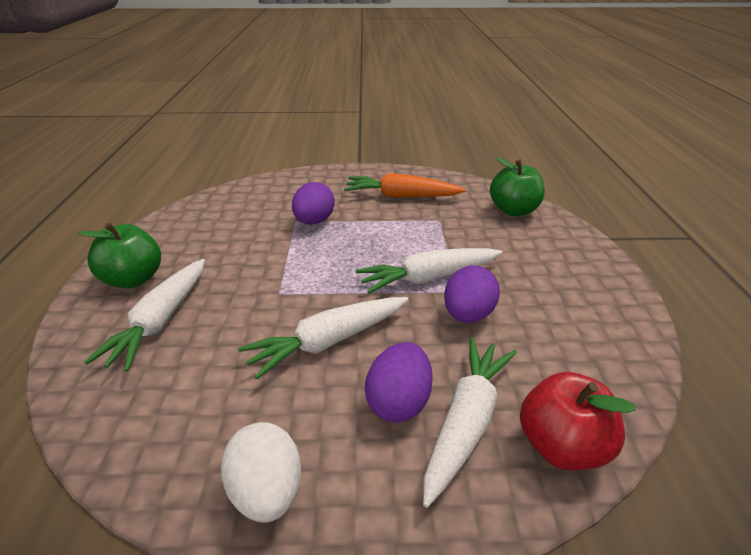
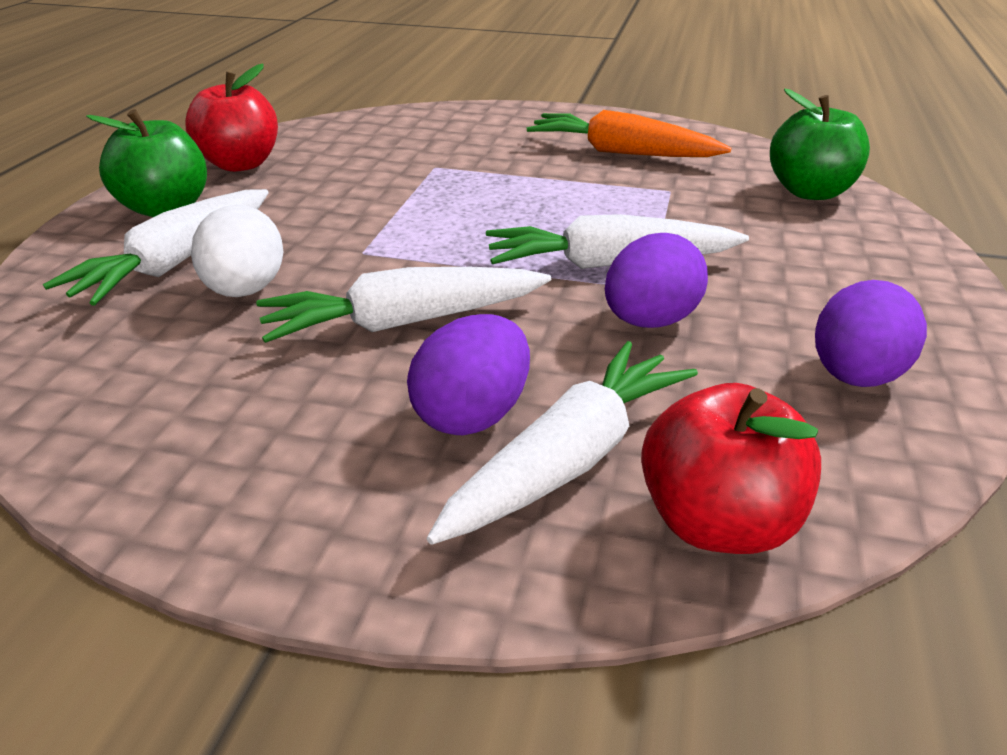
camera: 15 degrees right, 0 degrees up
white egg [221,422,301,523] -> white egg moved to [191,205,284,297]
purple egg [292,182,335,224] -> purple egg moved to [815,280,927,387]
none -> red apple [185,63,278,172]

